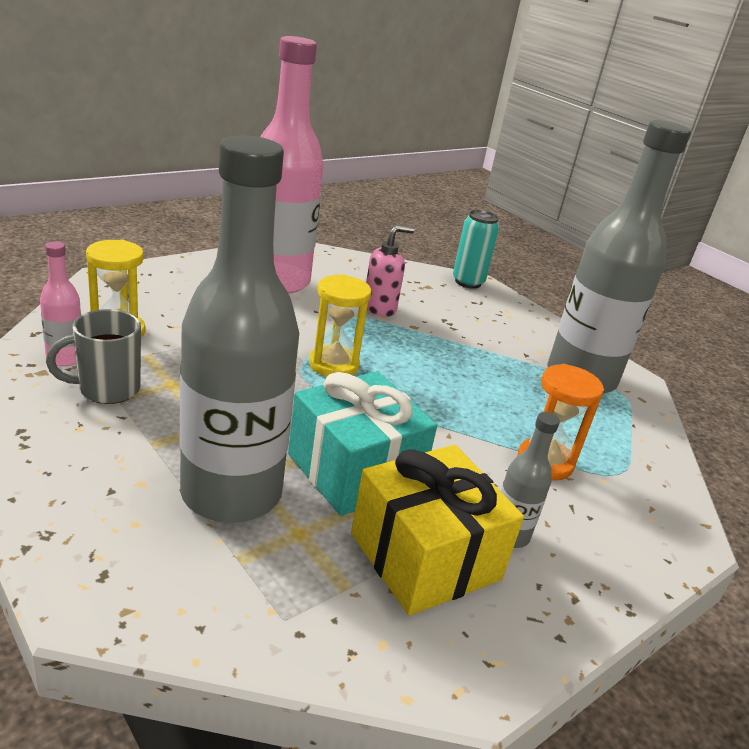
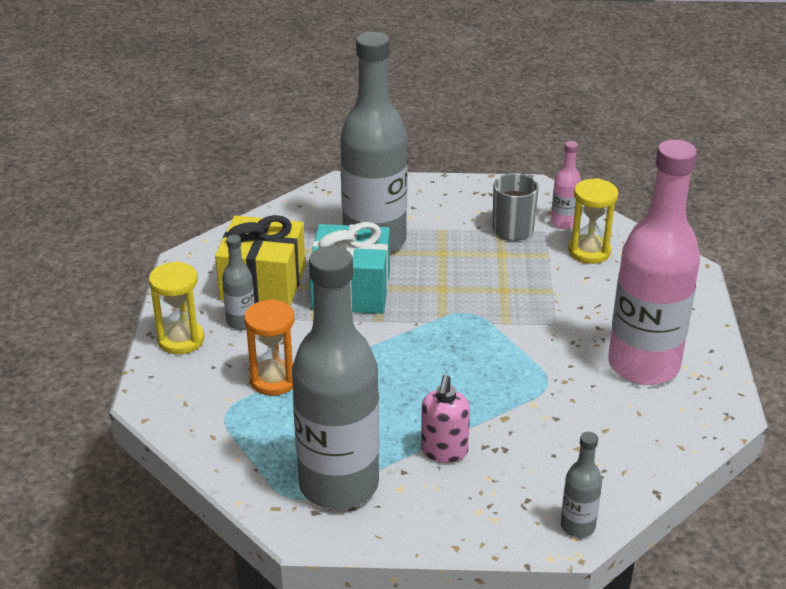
camera: 135 degrees right, 5 degrees up
yellow hourglass [309,274,371,377] -> yellow hourglass moved to [149,261,204,354]
pink soap dispenser [366,225,414,317] -> pink soap dispenser moved to [421,374,470,463]
turquoise can [453,210,499,289] -> grey bottle [561,432,602,538]

